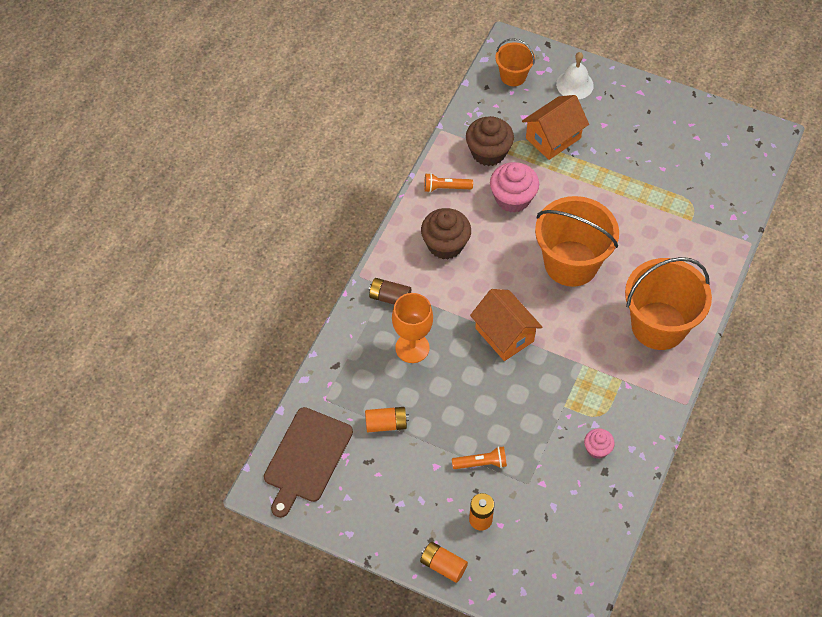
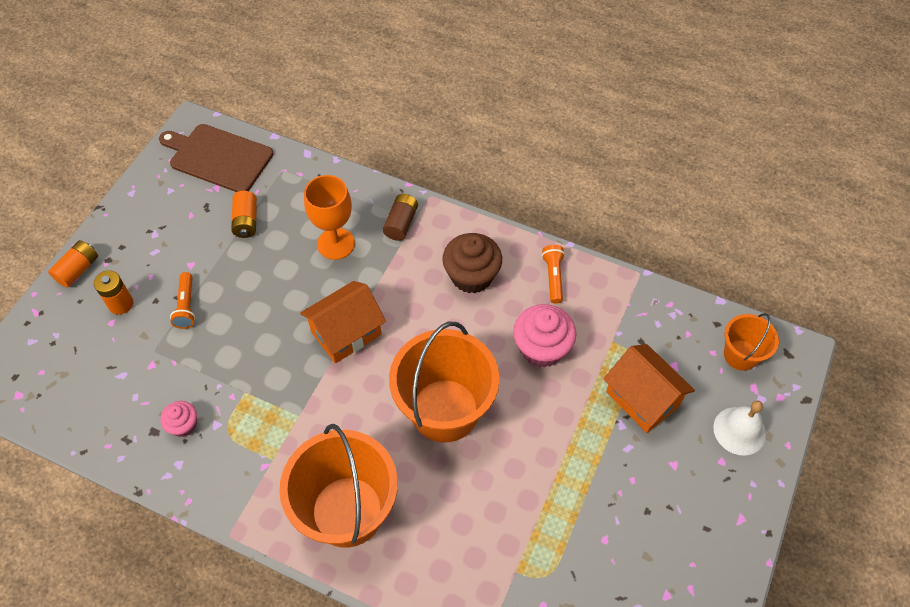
camera: 90 degrees right, 0 degrees up
brown cupcake [466,116,514,166] -> none

